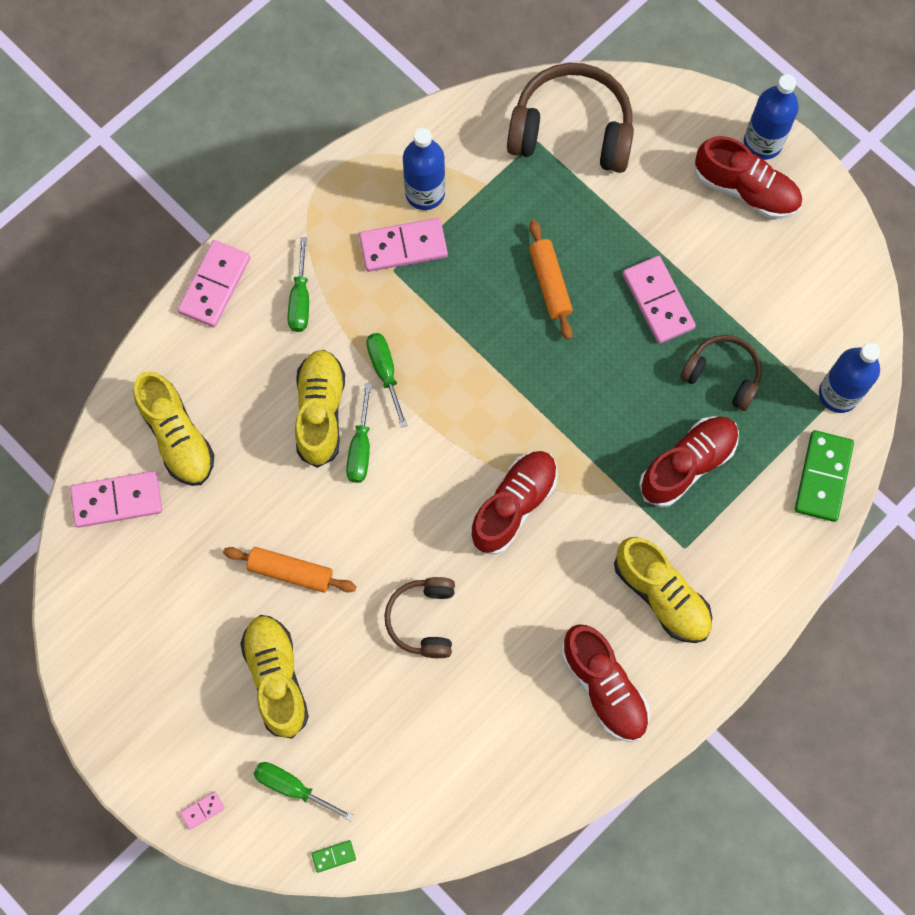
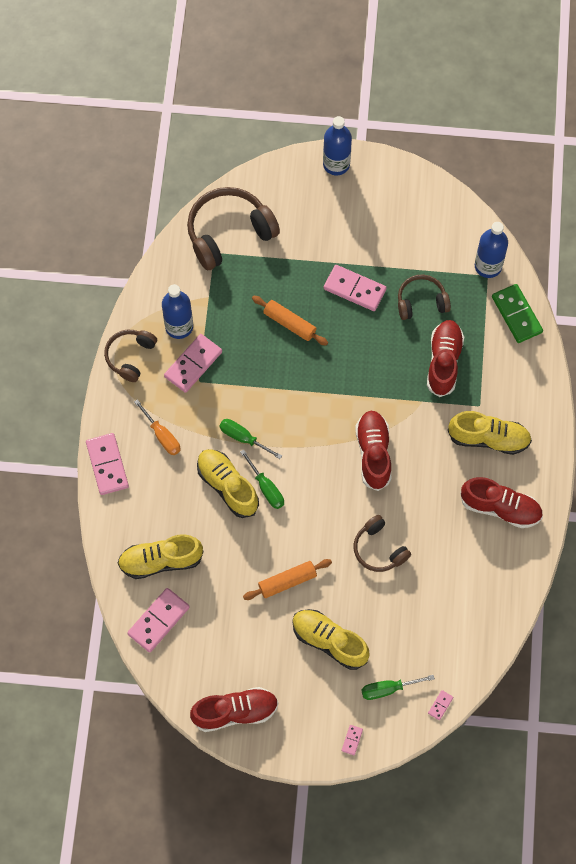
camera: 40 degrees left, 5 degrees down
yellow shoe [133,371,214,486] -> yellow shoe turned 150 degrees clockwise [118,534,203,579]
green screwdriver [288,237,309,332] -> orange screwdriver [134,399,180,455]
green domino [311,840,356,873] -> pink domino [428,690,453,720]
red shoe [695,136,802,219] -> red shoe moved to [190,687,279,732]
none -> brown headphones [104,330,157,382]

